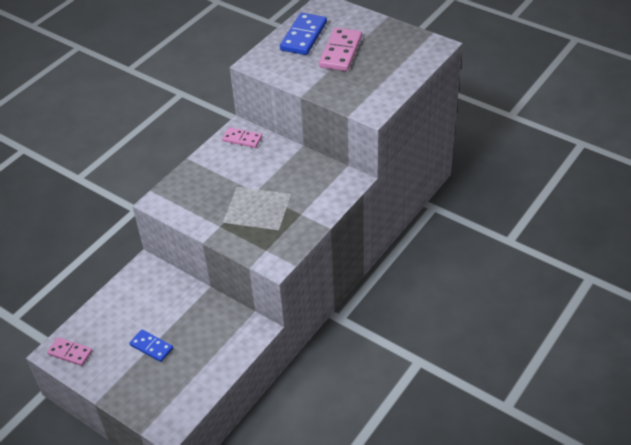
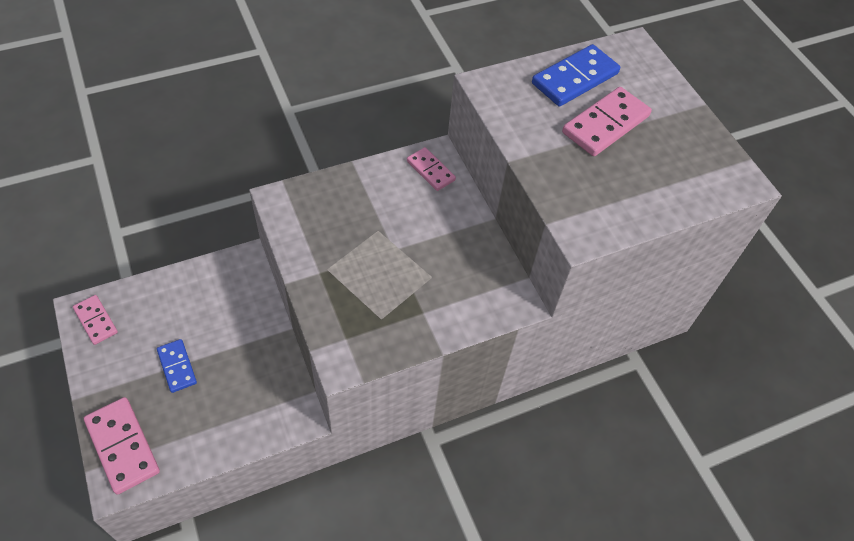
camera: 25 degrees right, 10 degrees up
none -> pink domino [84,397,160,495]

